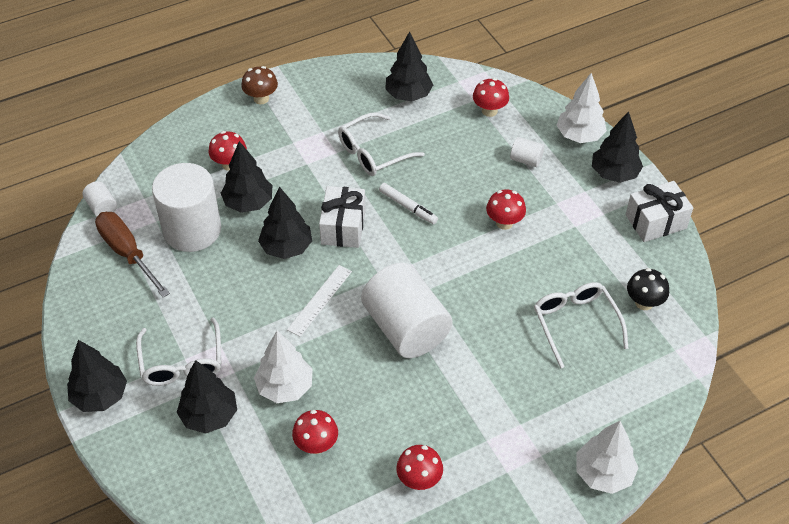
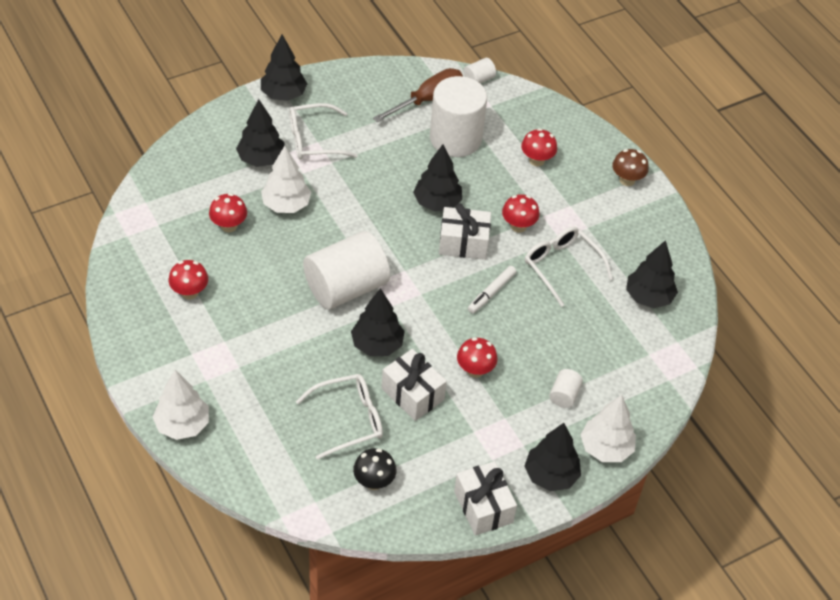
camera: 85 degrees right, 0 degrees up
black tree [221,141,272,213] -> black tree moved to [351,288,405,356]
white ruler [287,265,352,337] -> none
red mushroom [473,78,509,117] -> red mushroom moved to [502,194,540,232]
none -> white gift [381,349,447,421]

